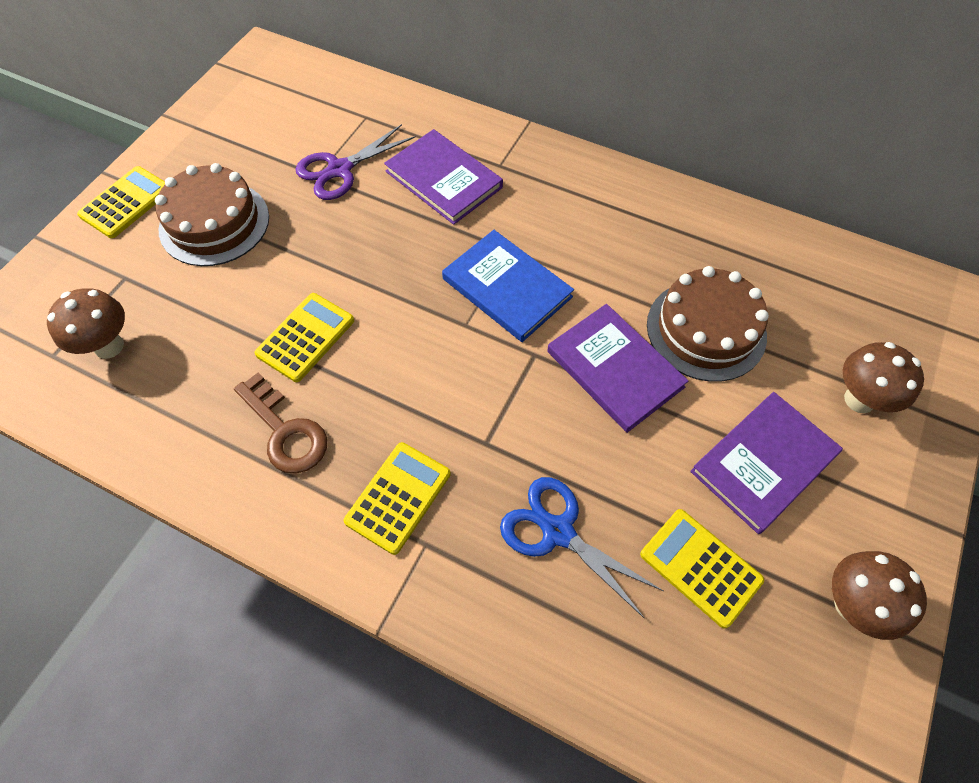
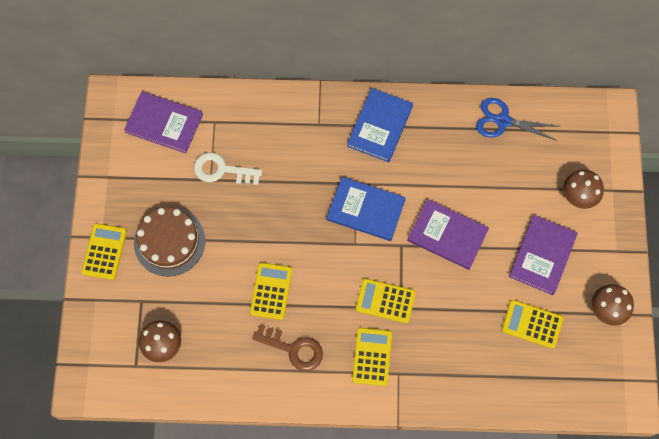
camera: 25 degrees left, 10 degrees up
purple scissors [296,124,416,200] -> white key [194,152,262,185]
purple book [384,129,503,225] -> purple book moved to [124,91,203,153]
blue scissors [500,477,663,619] -> blue scissors moved to [476,98,558,141]
brown cake [647,266,769,382] -> none
none -> blue book [347,88,413,162]
none -> yellow calculator [356,278,416,323]

